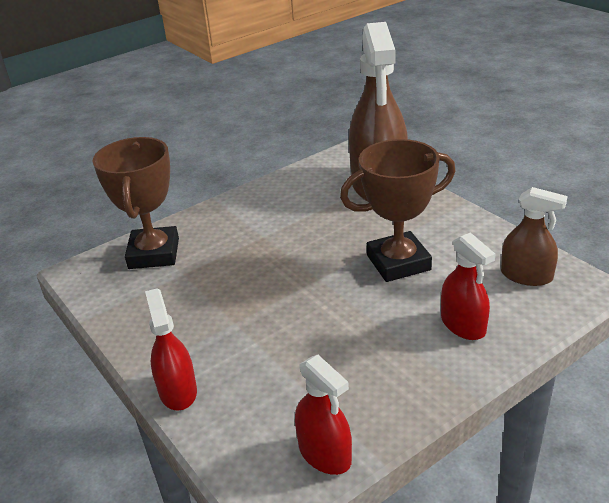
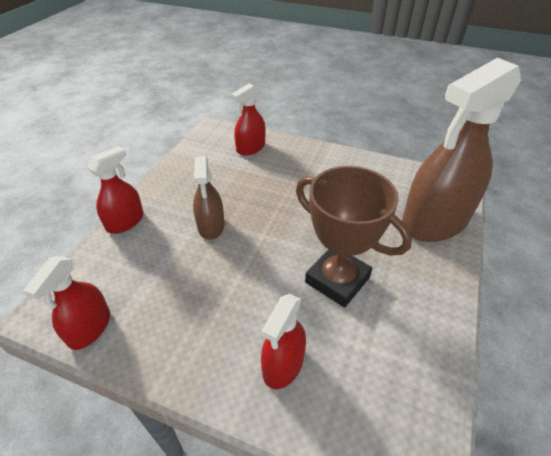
camera: 55 degrees right, 10 degrees up
brown trophy [93,137,179,269] -> red spray bottle [231,84,266,155]
brown spray bottle [501,187,567,286] -> brown spray bottle moved to [193,156,225,240]

